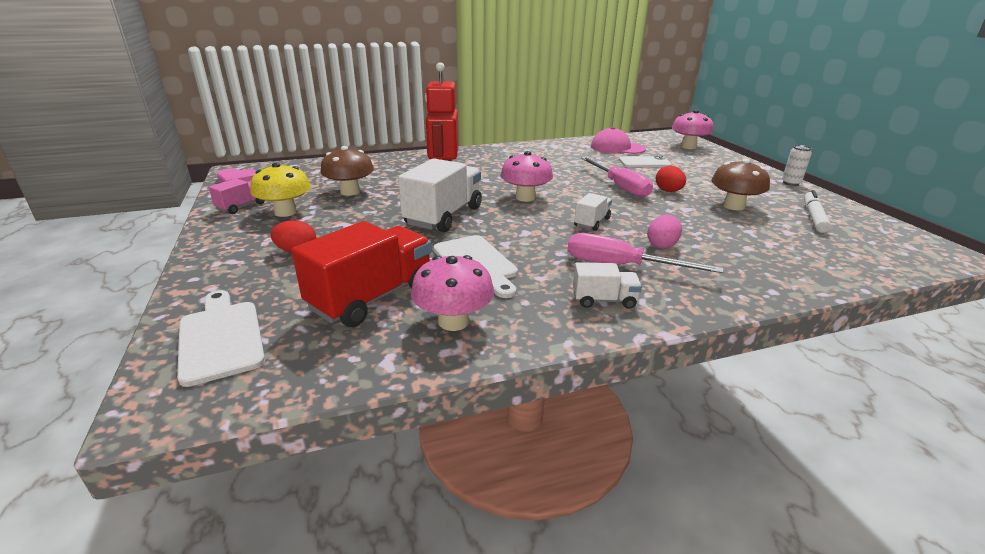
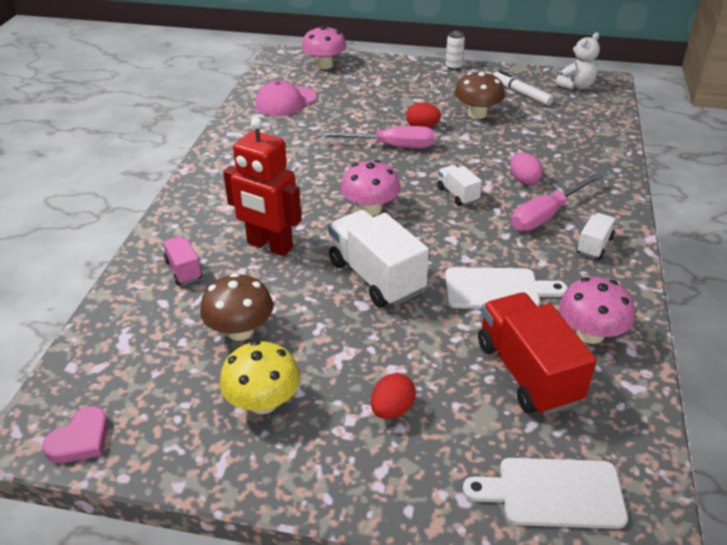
camera: 60 degrees left, 10 degrees up
pink truck [209,178,265,214] -> pink truck moved to [162,236,202,285]
white phone [619,156,672,167] -> none
none -> white teddy bear [556,32,600,90]

